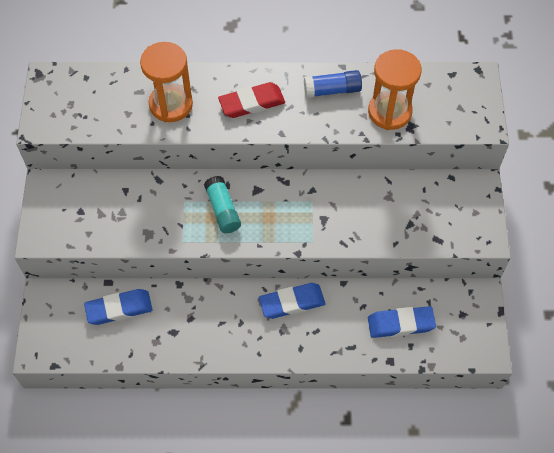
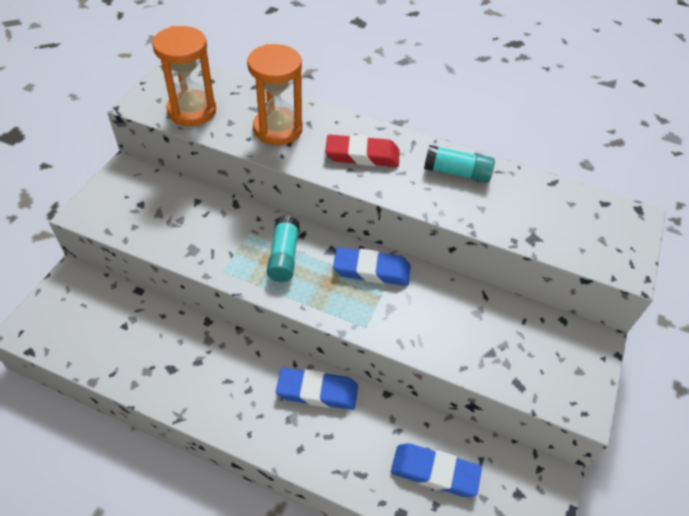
camera: 20 degrees right, 10 degrees down
blue eraser [84,289,153,325] -> blue eraser moved to [333,247,411,286]
blue glue stick [304,70,362,98] -> turquoise glue stick [424,145,495,183]
orange hourglass [368,49,421,130] -> orange hourglass moved to [152,26,216,126]

